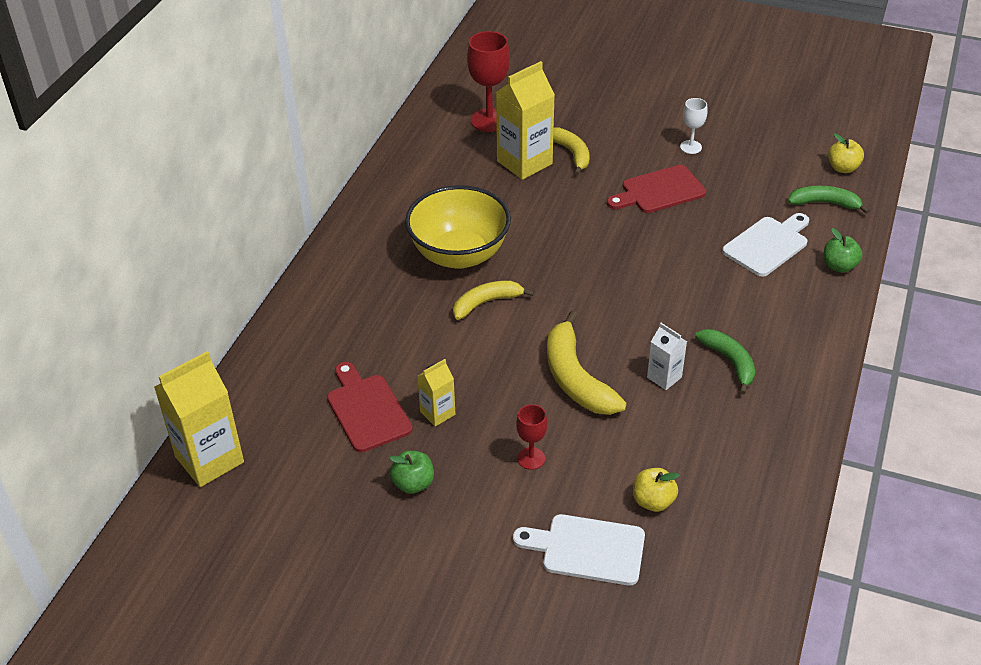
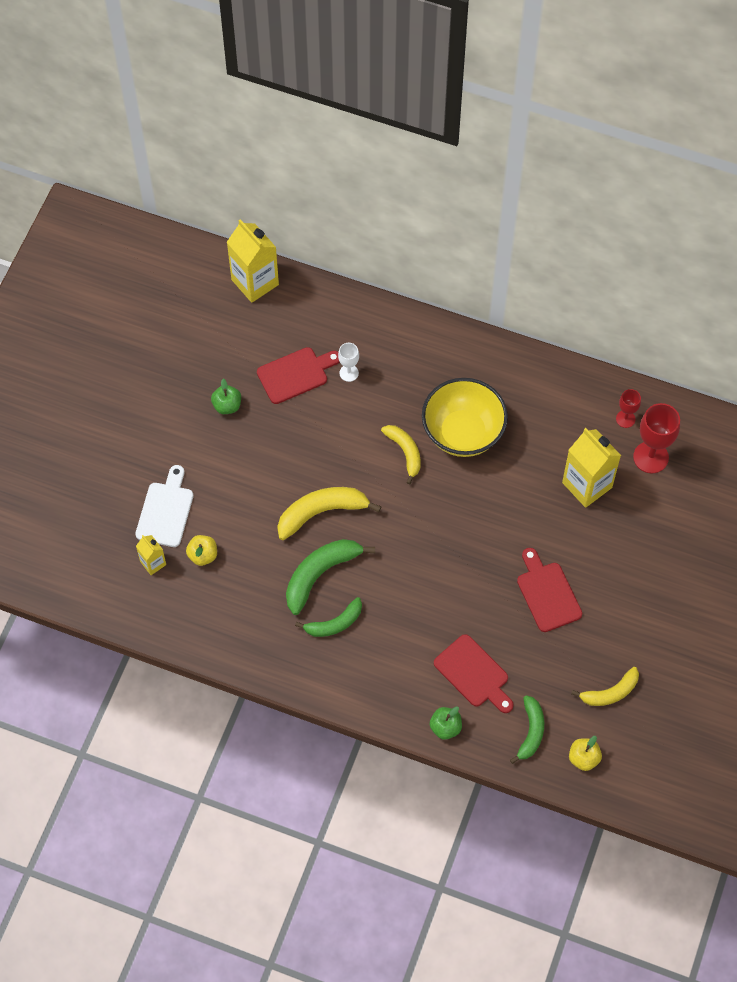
camera: 90 degrees right, 20 degrees up
yellow carton [417,359,455,427] -> yellow carton moved to [136,535,166,575]
red goblet [516,404,547,470] -> red goblet moved to [616,389,641,428]
yellow banana [553,127,589,175] -> yellow banana moved to [571,667,639,706]
white carton [647,323,687,390] -> green banana [286,539,375,615]
white goblet [680,98,708,154] -> white goblet moved to [338,343,359,382]
white cutting board [722,213,809,277] -> red cutting board [434,634,514,713]

